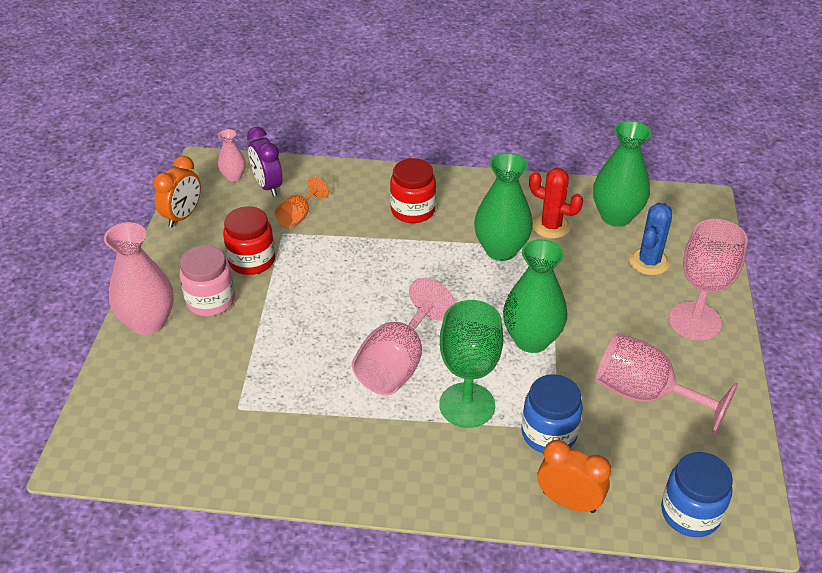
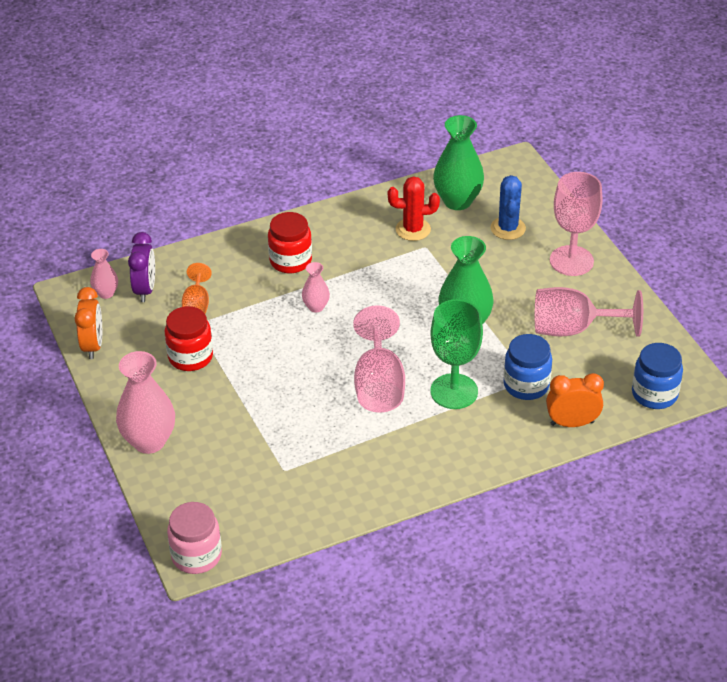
camera: 30 degrees left, 0 degrees up
pink jar [179,245,235,316] -> pink jar moved to [167,502,222,574]
purple clock [247,127,283,197] -> purple clock turned 120 degrees counterclockwise [128,232,155,302]
green vase [474,153,533,261] -> none
none -> pink vase [302,262,330,313]

